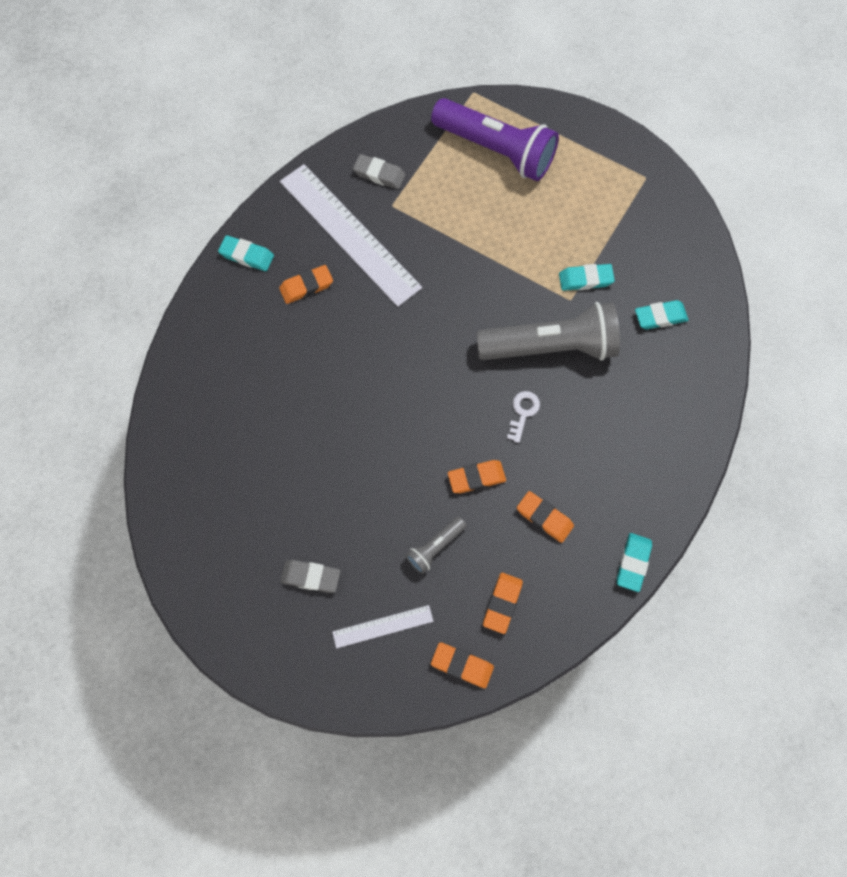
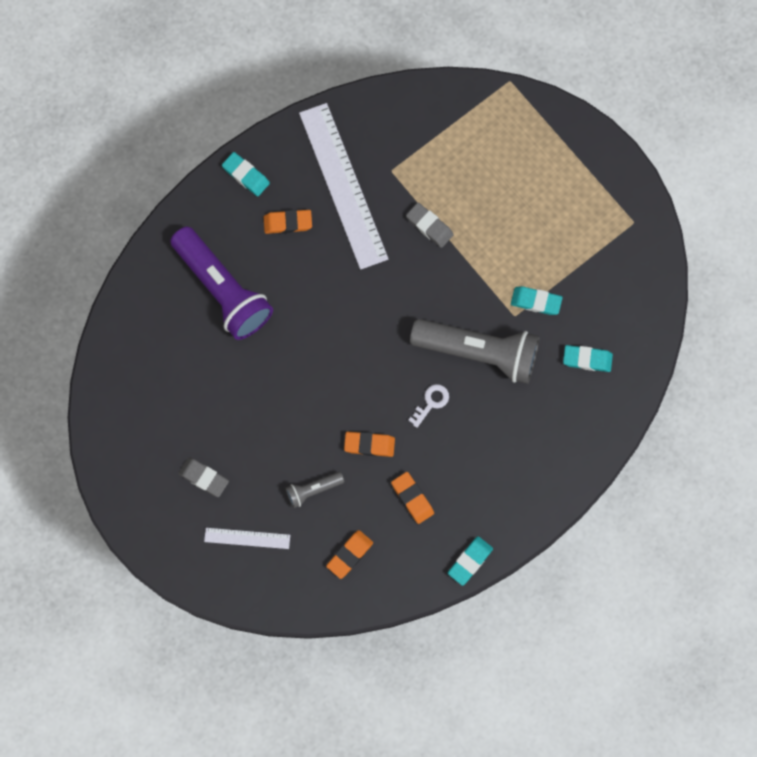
camera: 20 degrees right, 5 degrees up
grey eraser [353,154,406,189] -> grey eraser moved to [406,203,454,248]
purple flashlight [431,98,559,181] -> purple flashlight moved to [170,227,273,340]
orange eraser [431,642,494,688] -> none

